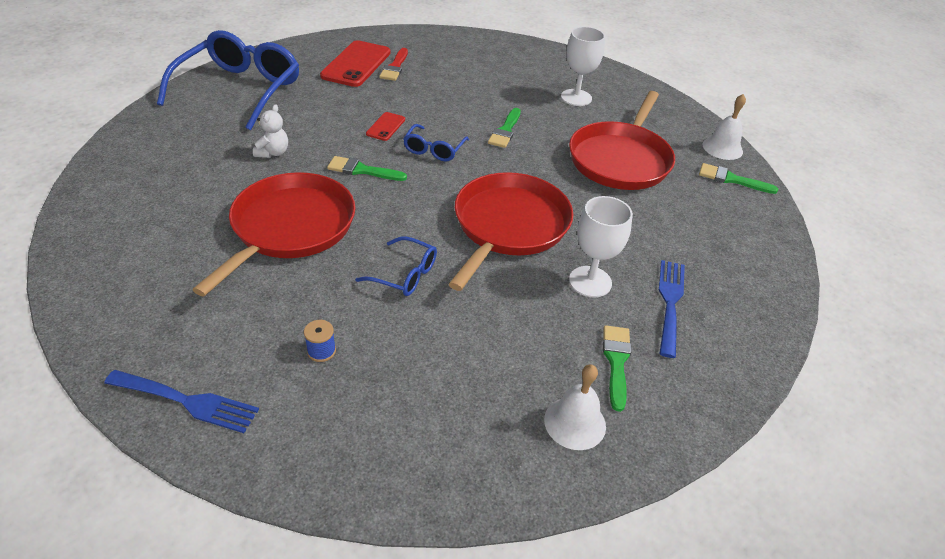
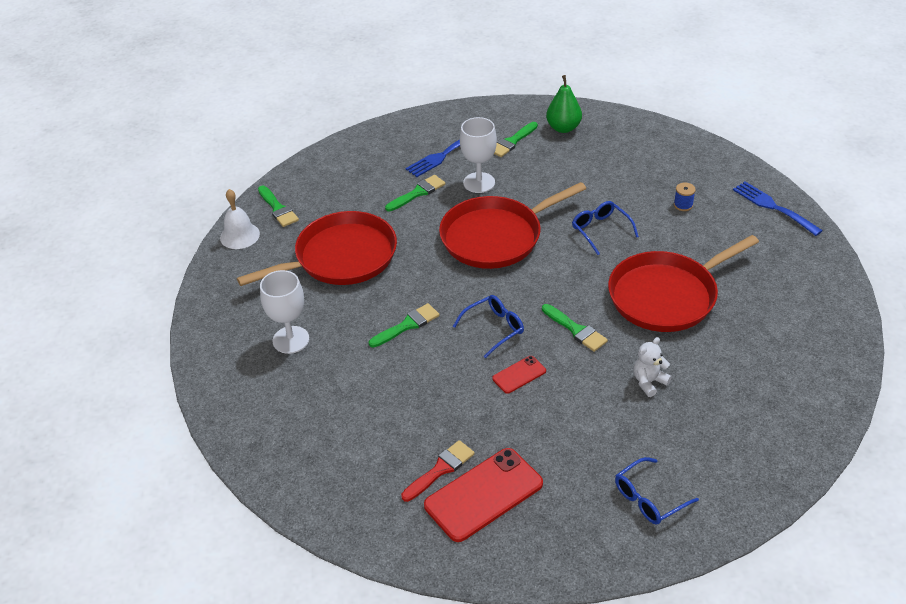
camera: 140 degrees left, 0 degrees up
blue glasses [157,30,299,130] -> blue glasses [615,457,699,525], size x0.47
white bell [544,364,606,450] -> green pear [546,75,582,133]
none -> green brush [385,175,445,211]

